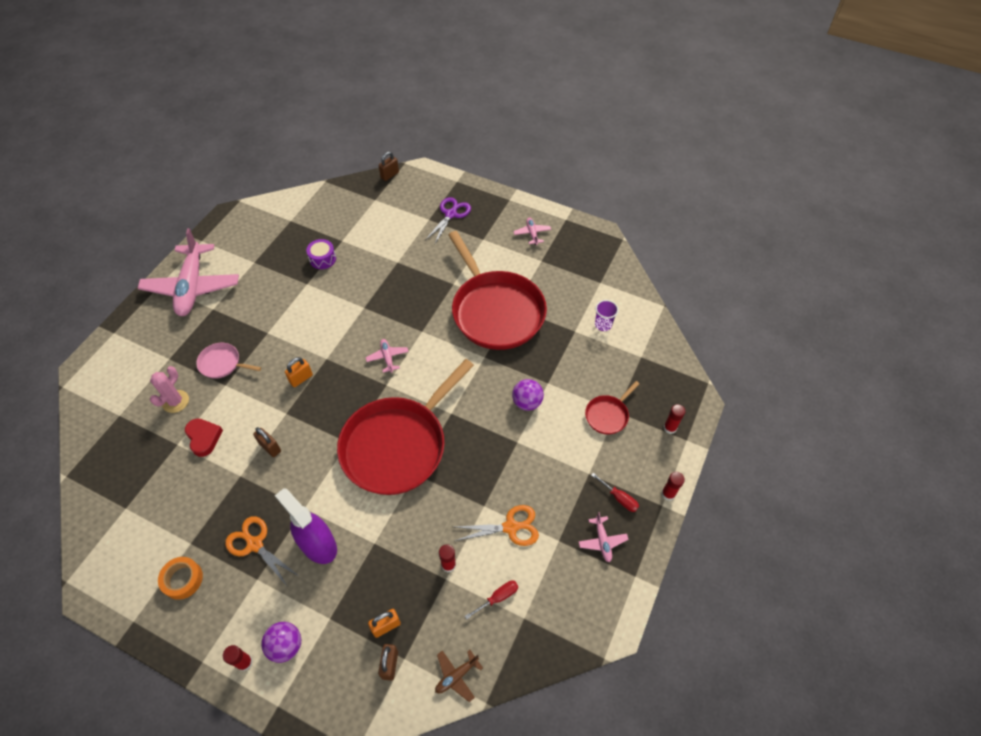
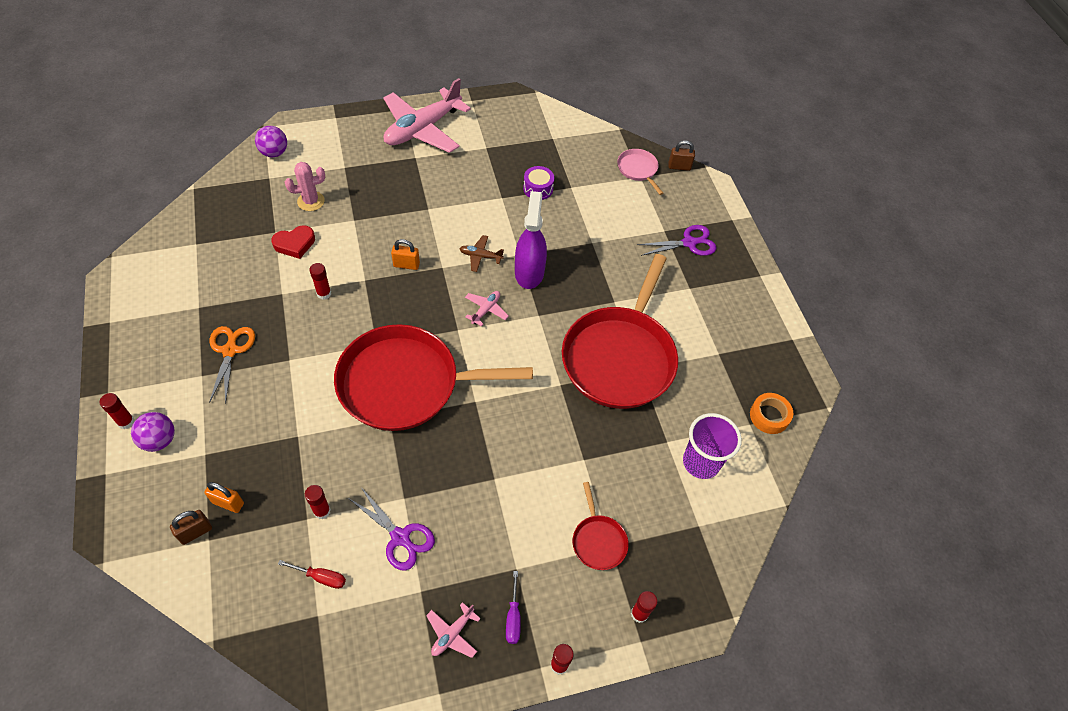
camera: 45 degrees right, 0 degrees up
orange tape [158,557,203,600] -> orange tape moved to [750,393,793,434]
red heart [185,419,223,457] -> red heart turned 45 degrees clockwise [271,225,315,259]
pink pan [196,343,261,379] -> pink pan moved to [617,149,663,195]
brown padlock [253,427,281,457] -> red glue stick [310,263,331,300]
purple spray bottle [275,488,337,564] -> purple spray bottle moved to [515,191,547,289]
brown plane [435,650,483,702] -> brown plane moved to [460,235,504,272]
orange scissors [455,505,539,546] -> purple scissors [348,487,435,570]
purple ball [512,379,544,411] -> purple ball moved to [255,126,287,157]
pink plane [513,217,551,245] -> none
red pan [585,381,639,435] -> red pan turned 105 degrees counterclockwise [573,482,629,570]
red screwdriver [591,473,639,512] -> purple screwdriver [506,571,521,644]
purple cup [595,300,619,331] -> purple cup [683,413,742,479], size x1.68

